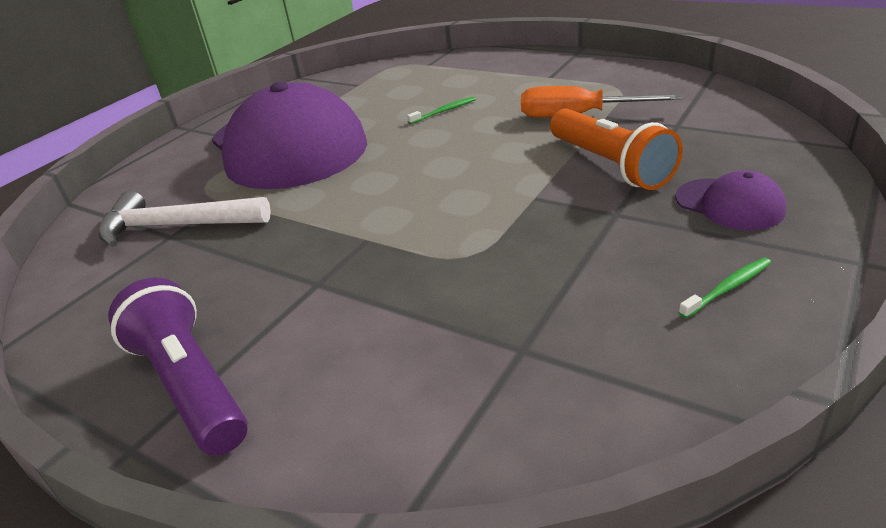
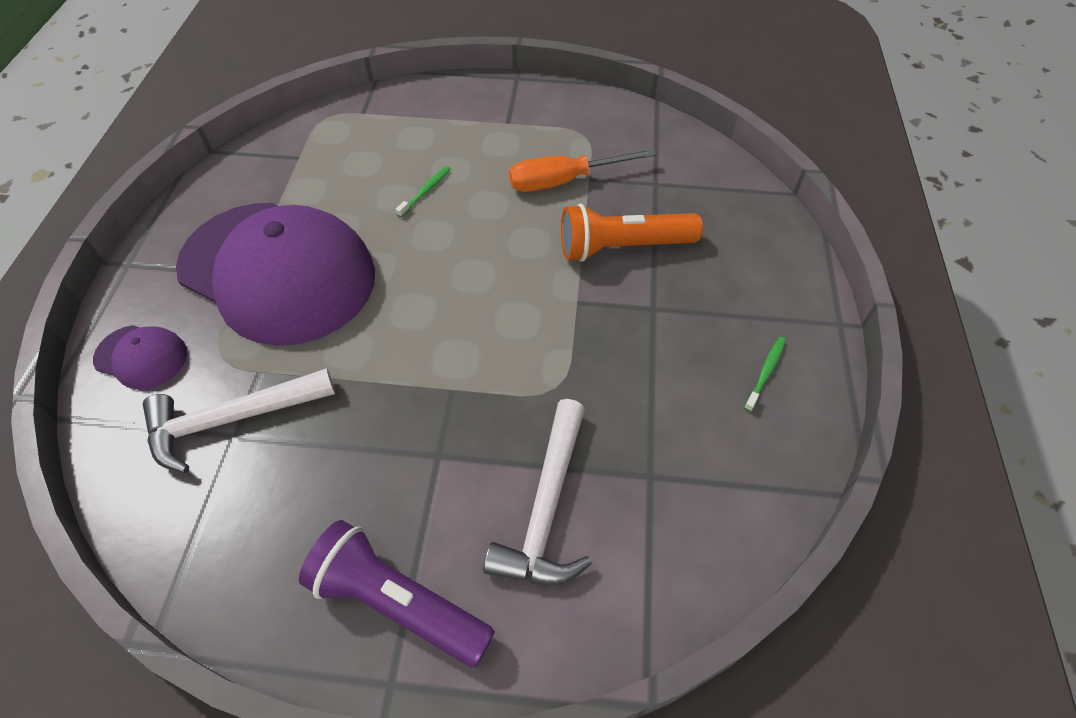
camera: 30 degrees left, 20 degrees up
orange flashlight [550,109,683,190] -> orange flashlight turned 135 degrees clockwise [561,204,703,262]
purple cap [675,170,786,230] -> purple cap moved to [93,325,187,390]
none -> white hammer [483,399,592,585]

